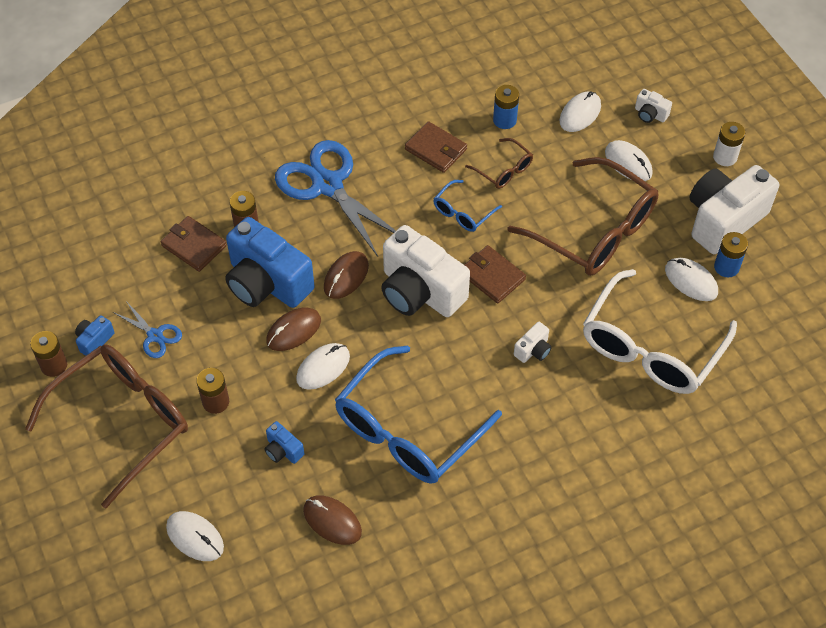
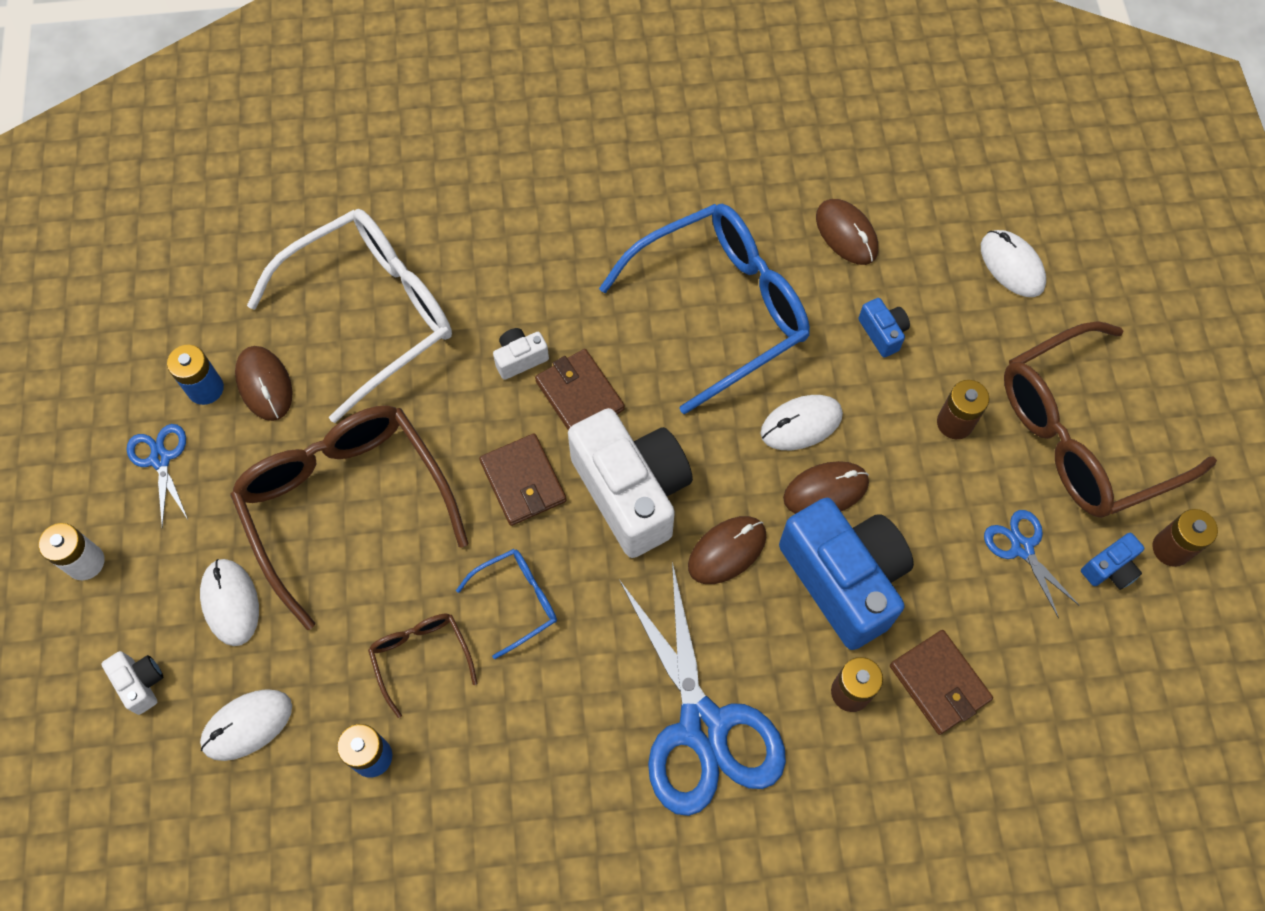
camera: 160 degrees left, 10 degrees up
brown wallet [405,121,467,173] -> brown wallet moved to [535,349,625,430]
white mouse [665,258,718,301] -> brown mouse [235,346,293,421]
white camera [689,165,779,254] -> blue scissors [127,424,188,528]

